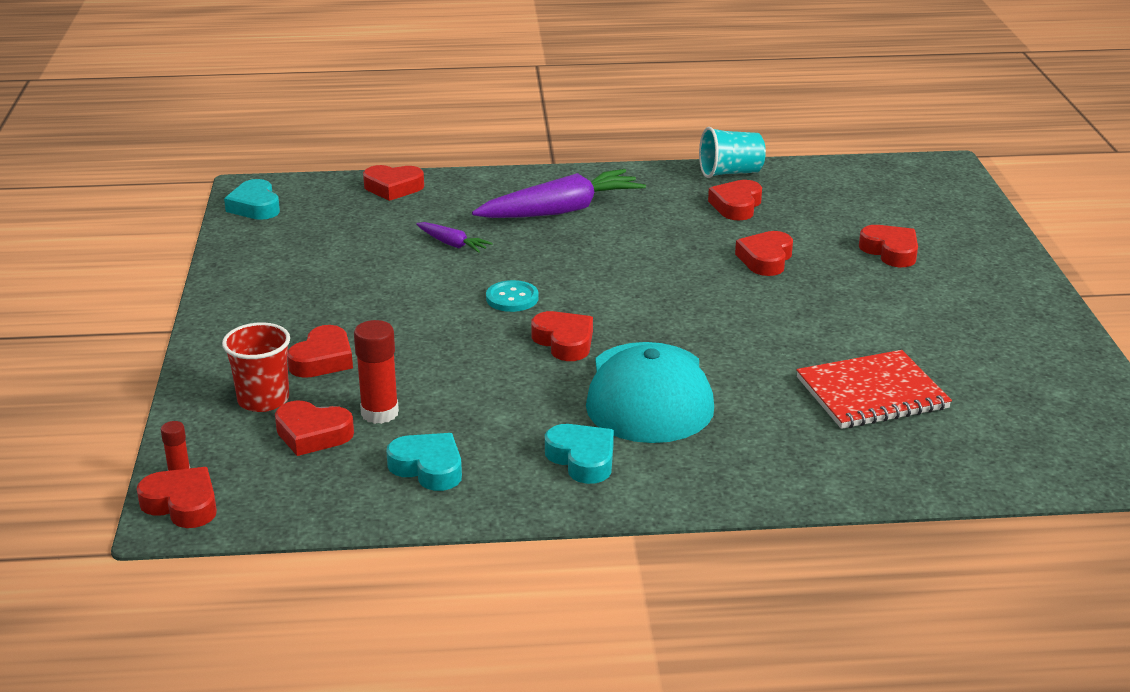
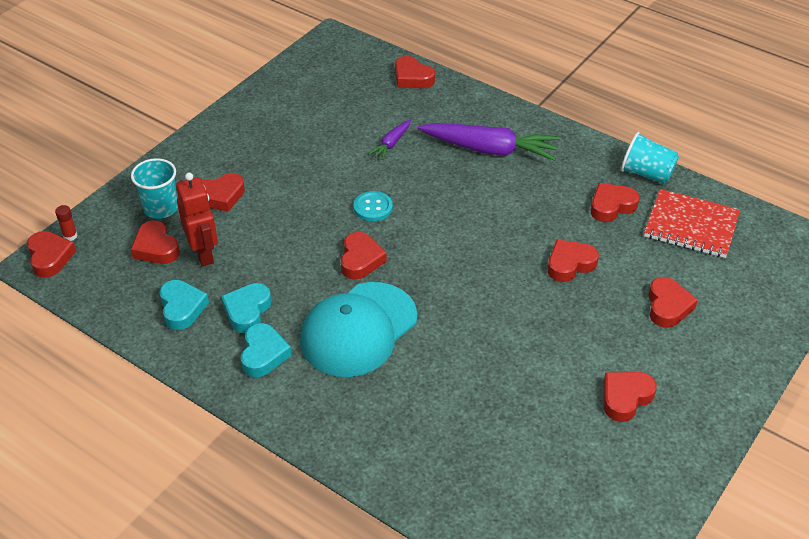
camera: 40 degrees right, 15 degrees up
red cup [222,322,290,412] -> turquoise cup [131,158,178,219]
turquoise heart [224,179,280,220] -> turquoise heart moved to [221,283,271,333]
red glue stick [354,320,399,424] -> red robot [176,173,218,266]
purple carrot [416,222,493,253] -> purple carrot turned 45 degrees clockwise [368,120,411,160]
red notebook [796,350,952,429] -> red notebook moved to [644,189,740,258]
none -> red heart [604,372,657,422]

